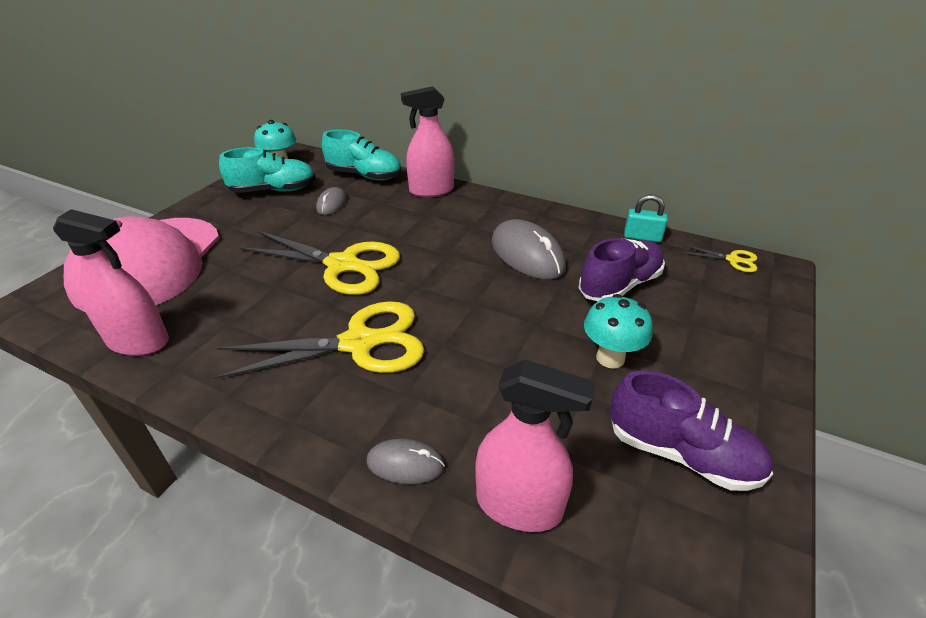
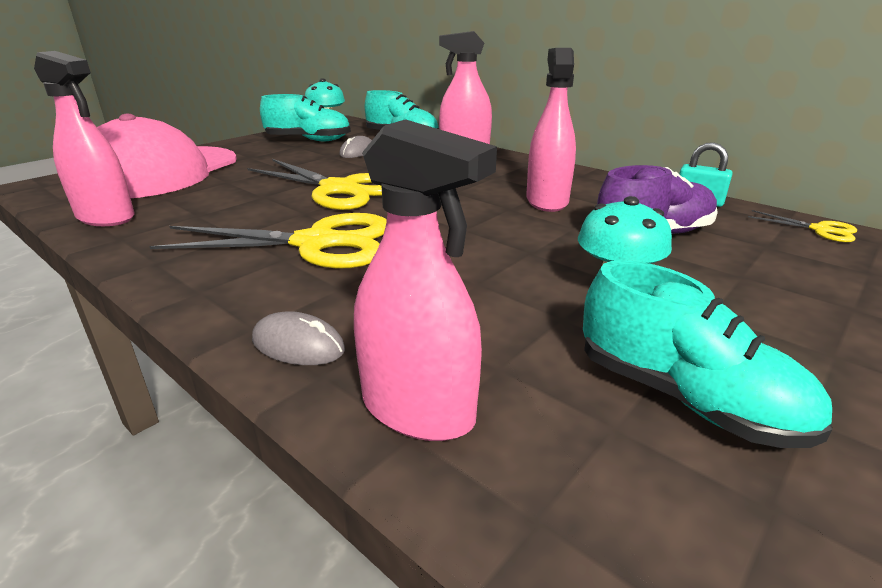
camera: 15 degrees right, 10 degrees down
grey mouse [492,219,566,280] -> pink spray bottle [526,48,576,212]
purple shoe [610,370,773,491] -> turquoise shoe [583,260,832,448]

